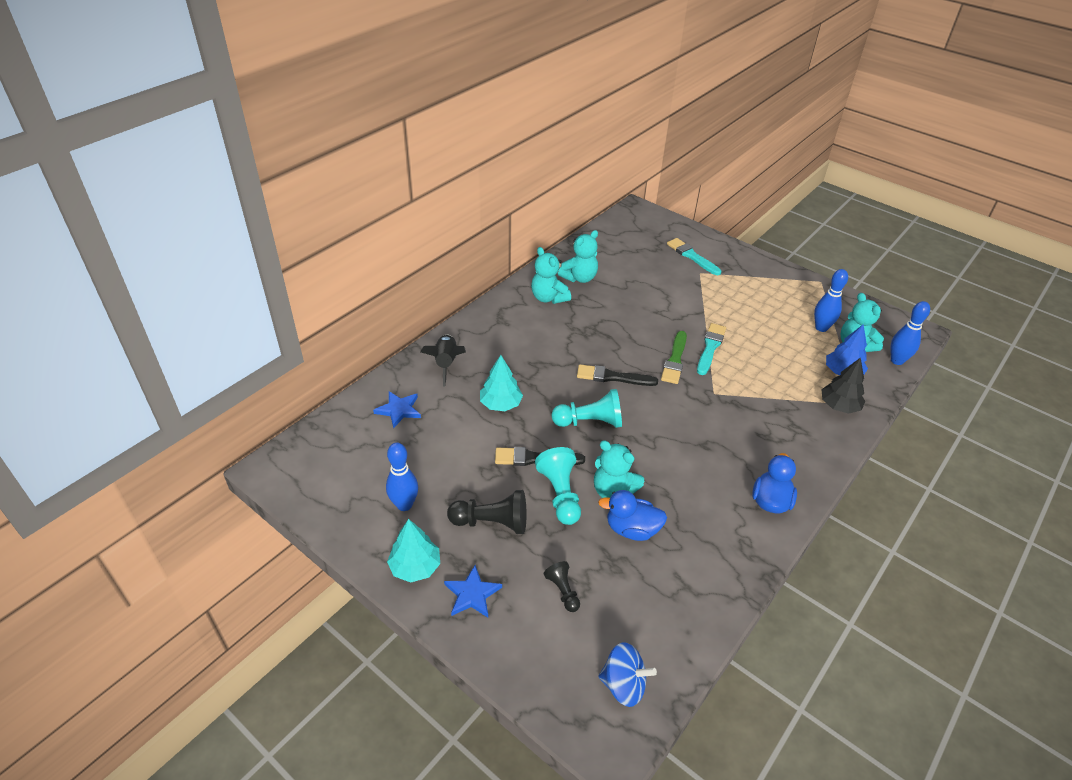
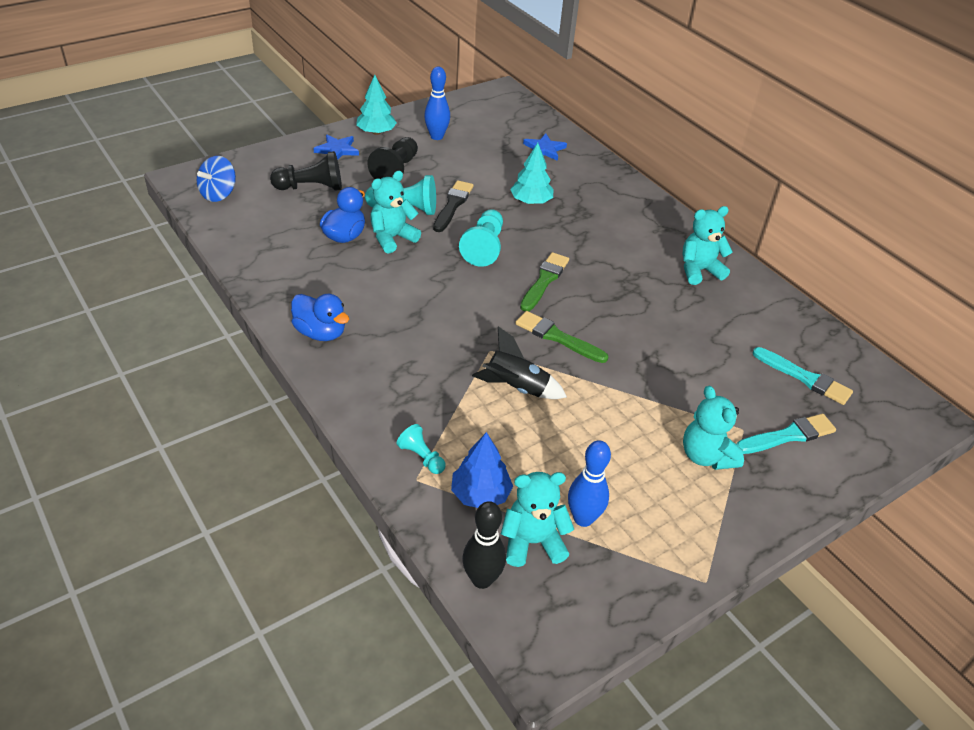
camera: 105 degrees right, 0 degrees up
black rocket [420,335,466,387] -> black rocket moved to [472,327,567,399]
black pawn [544,561,580,612] -> black pawn [270,151,342,191], size x1.72
turquoise teddy bear [558,230,598,283] -> turquoise teddy bear moved to [683,386,744,470]
black brush [577,364,658,386] -> green brush [520,252,569,311]
turquoise brush [697,323,726,375] -> turquoise brush moved to [752,347,853,405]
black tree [821,357,865,414] -> turquoise pawn [397,424,446,474]
blue bowling pin [890,301,930,365] -> black bowling pin [462,501,506,589]

